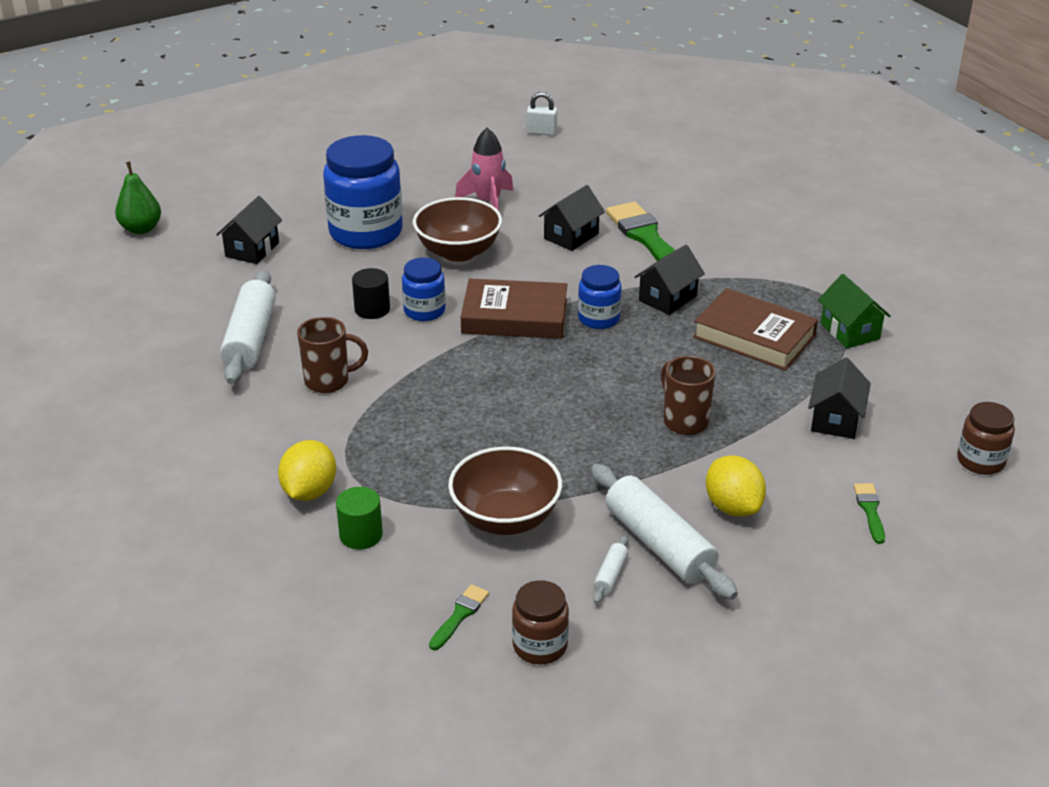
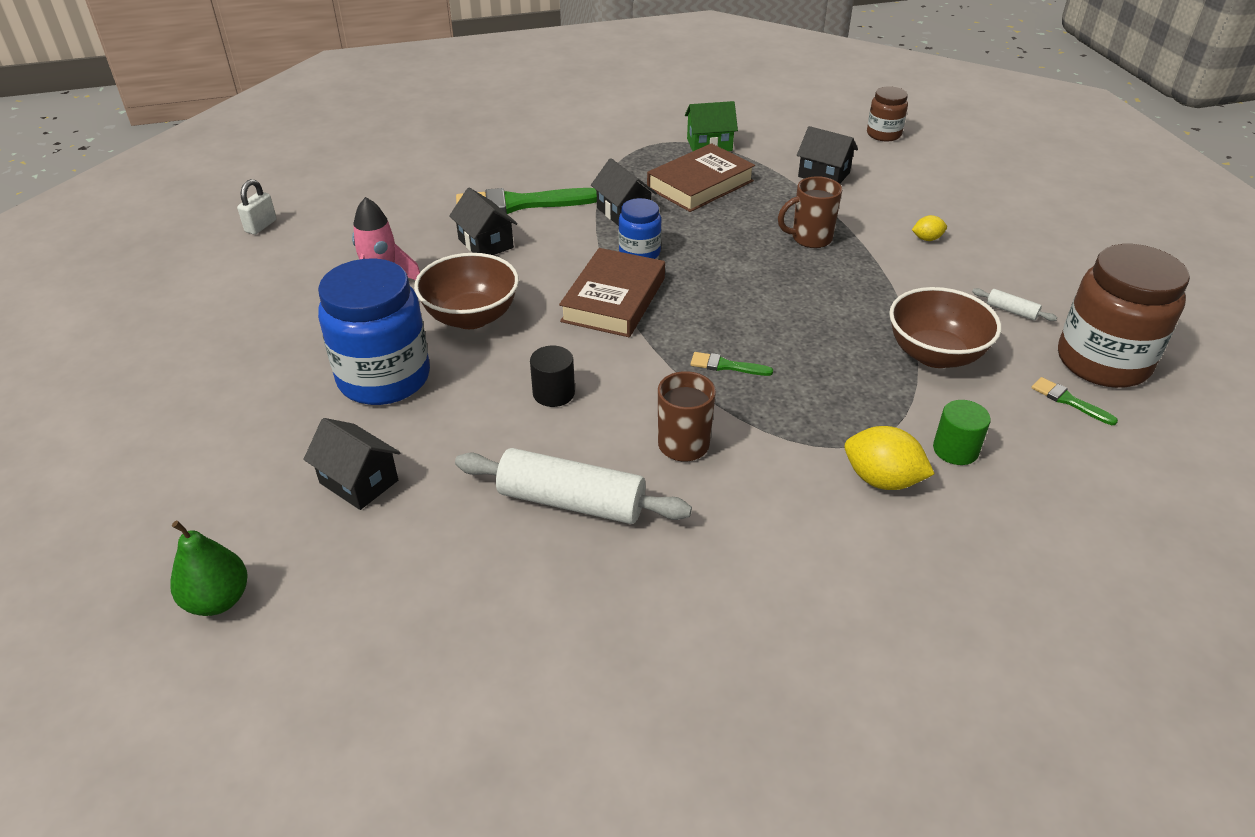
camera: 75 degrees left, 5 degrees up
blue jar [402,257,445,321] -> none
brown jar [512,580,569,664] -> brown jar [1058,244,1190,388], size x1.91
white rolling pin [591,464,738,600] -> none
yellow lemon [706,455,766,517] -> yellow lemon [912,215,947,241], size x0.54
green brush [854,483,885,544] -> green brush moved to [691,352,773,376]

